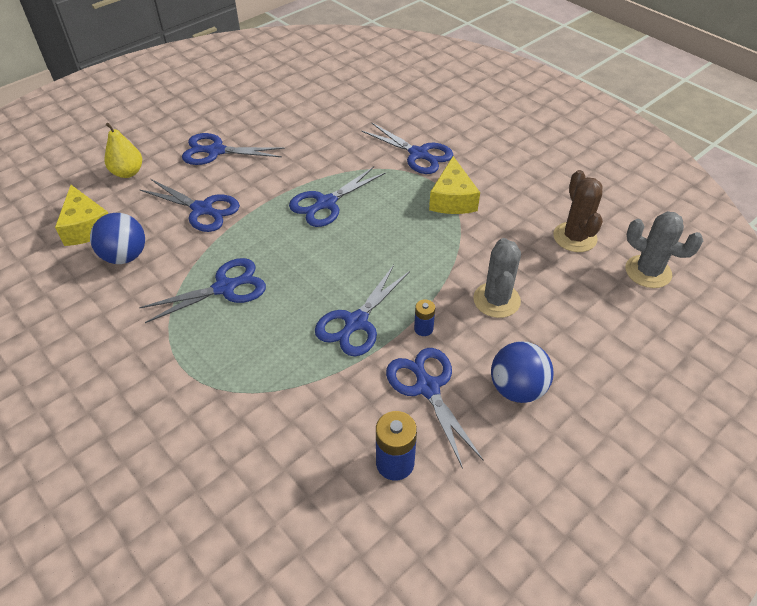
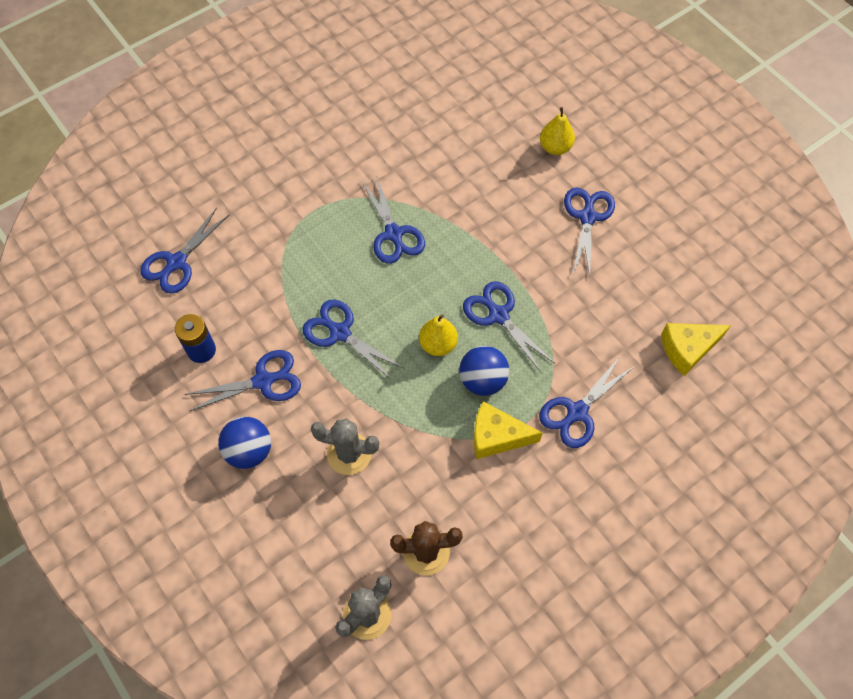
camera: 95 degrees right, 15 degrees up
yellow cheese [55,185,108,246] -> yellow cheese moved to [661,323,731,376]
blue ball [90,213,145,264] -> blue ball moved to [459,346,509,396]
blue scissors [139,179,240,232] -> blue scissors moved to [141,208,229,294]
blue battery [414,299,435,336] -> none
none -> yellow pear [419,315,458,356]

